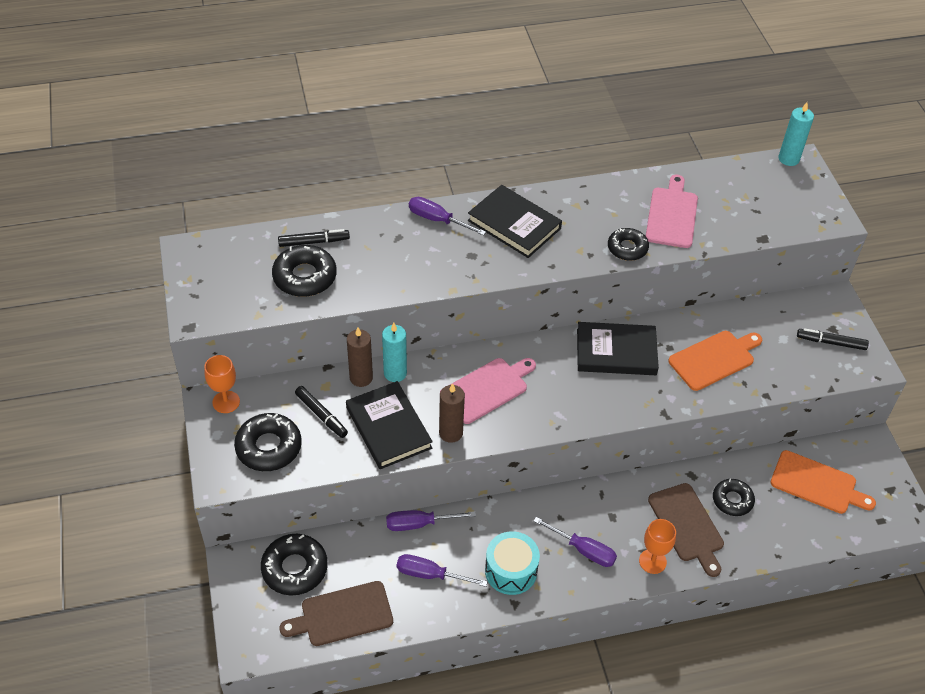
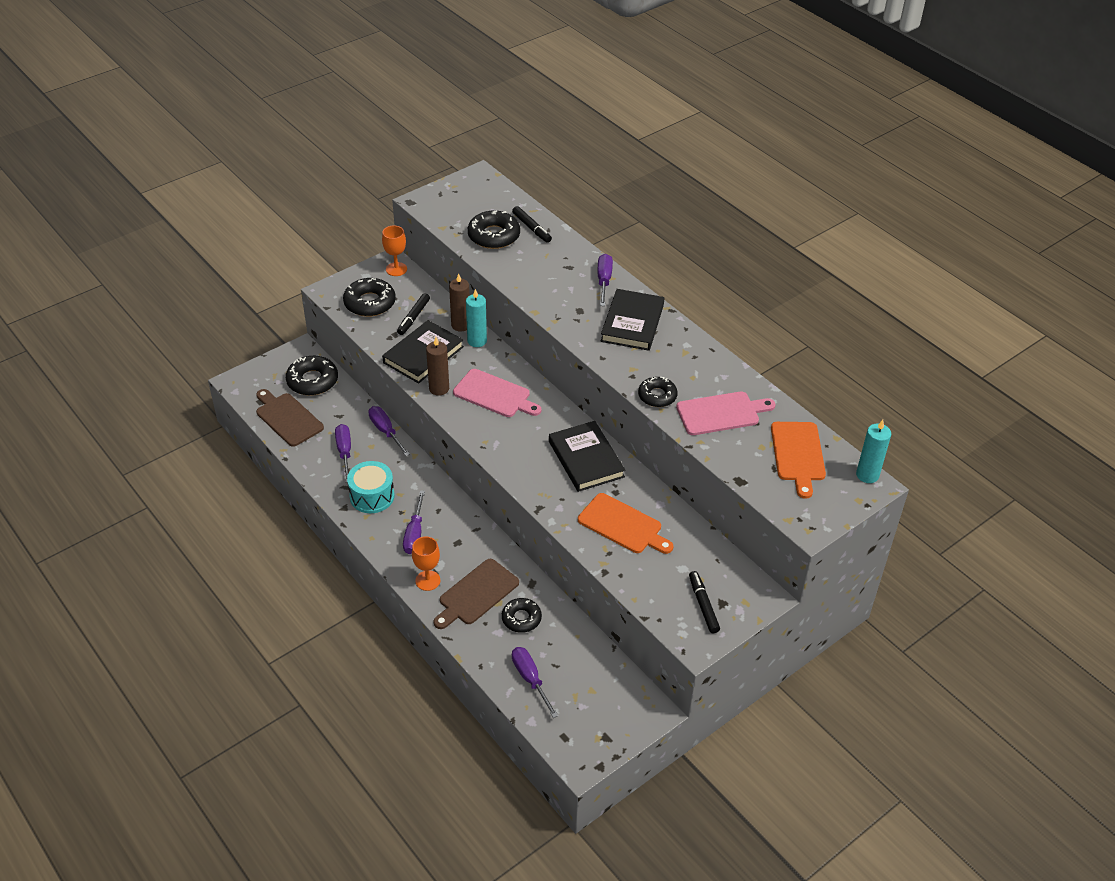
camera: 65 degrees right, 5 degrees down
orange cutting board [770,450,876,514] -> orange cutting board moved to [771,422,826,499]
none -> purple screwdriver [512,647,558,718]

